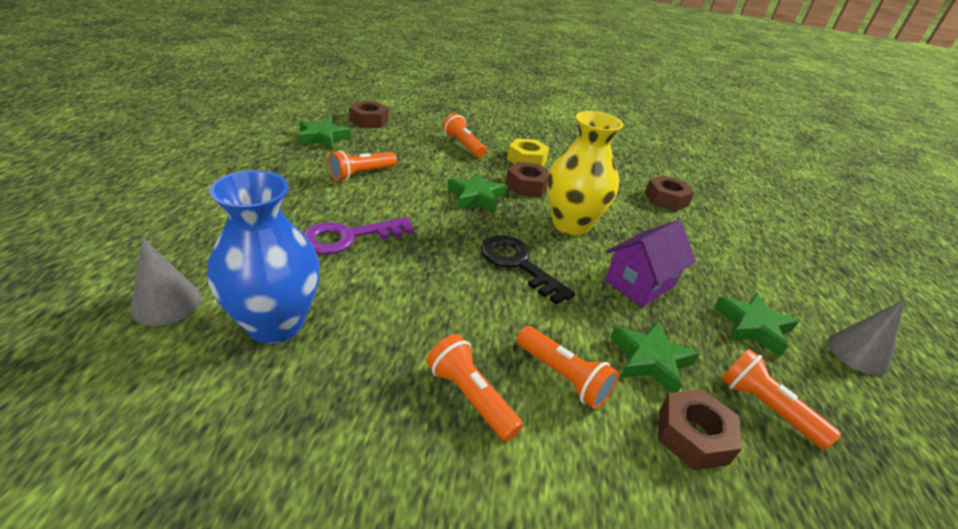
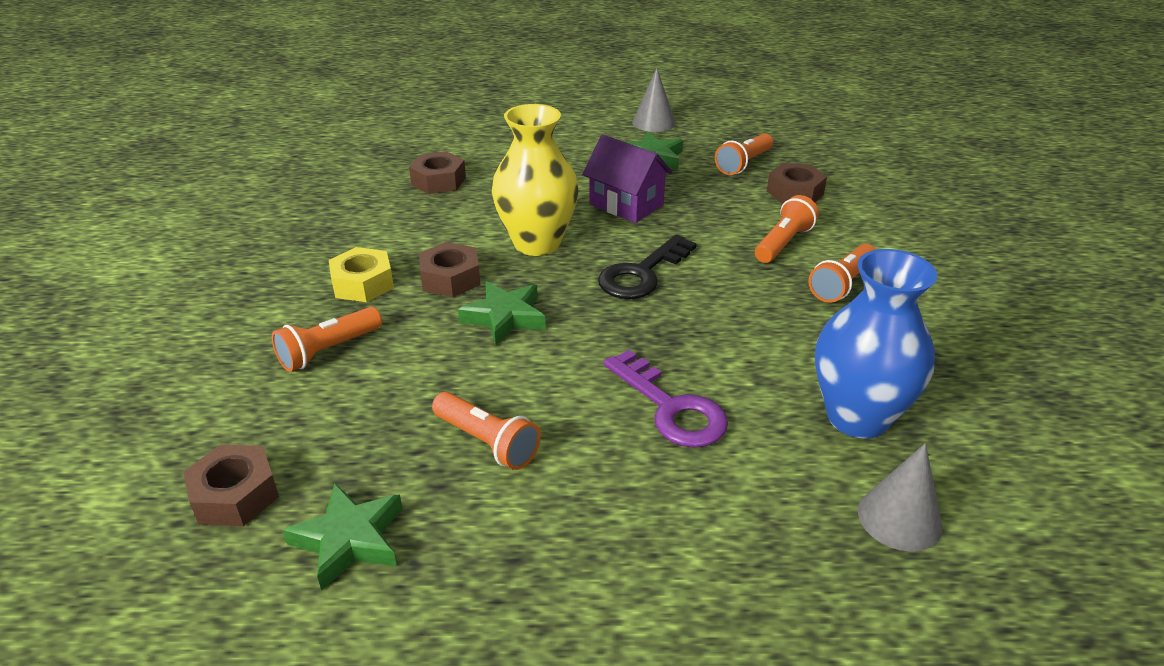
camera: 95 degrees left, 0 degrees up
green star [610,321,699,393] -> none

